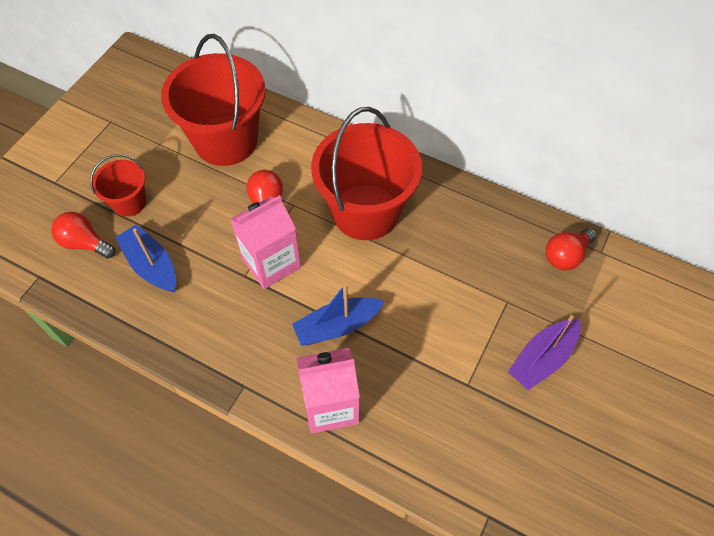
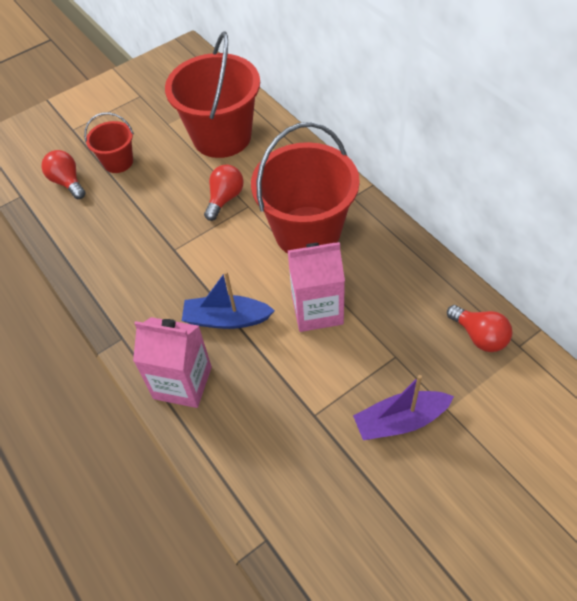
camera: 30 degrees right, 5 degrees down
blue boat [115,225,176,292] -> none
pink carton [230,195,301,289] -> pink carton moved to [288,242,345,332]
red light bulb [546,228,597,270] -> red light bulb turned 120 degrees counterclockwise [447,305,513,352]

